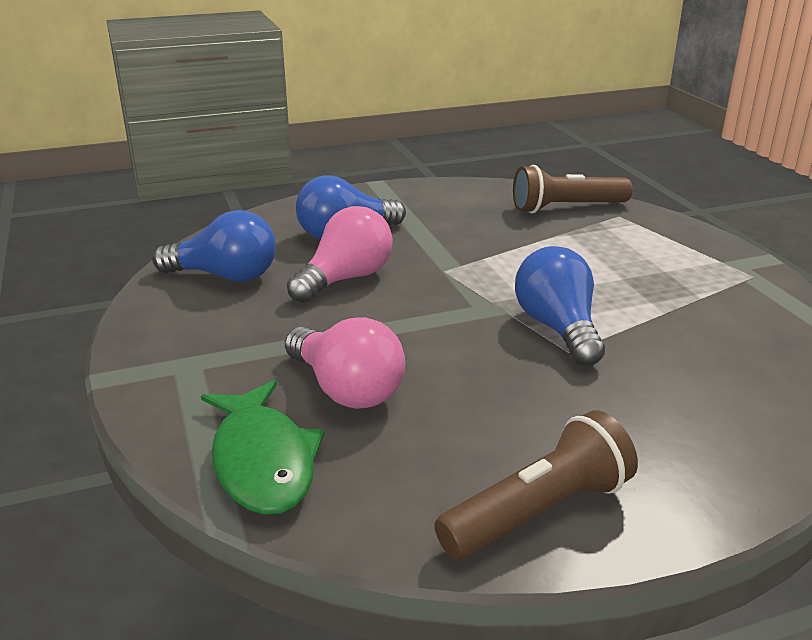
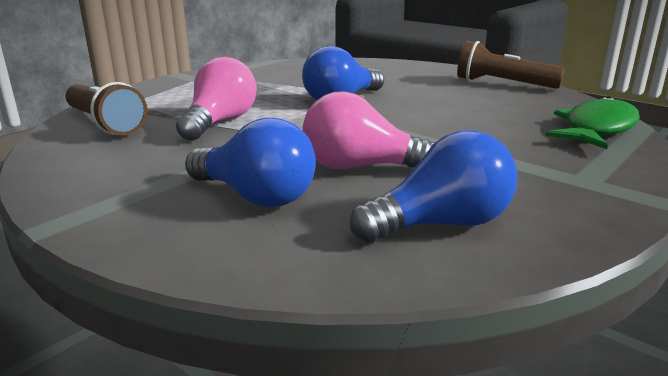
camera: 120 degrees left, 5 degrees down
blue light bulb [152,210,276,282] -> blue light bulb turned 90 degrees clockwise [350,131,517,242]
pink light bulb [285,317,405,409] -> pink light bulb moved to [176,57,257,141]

